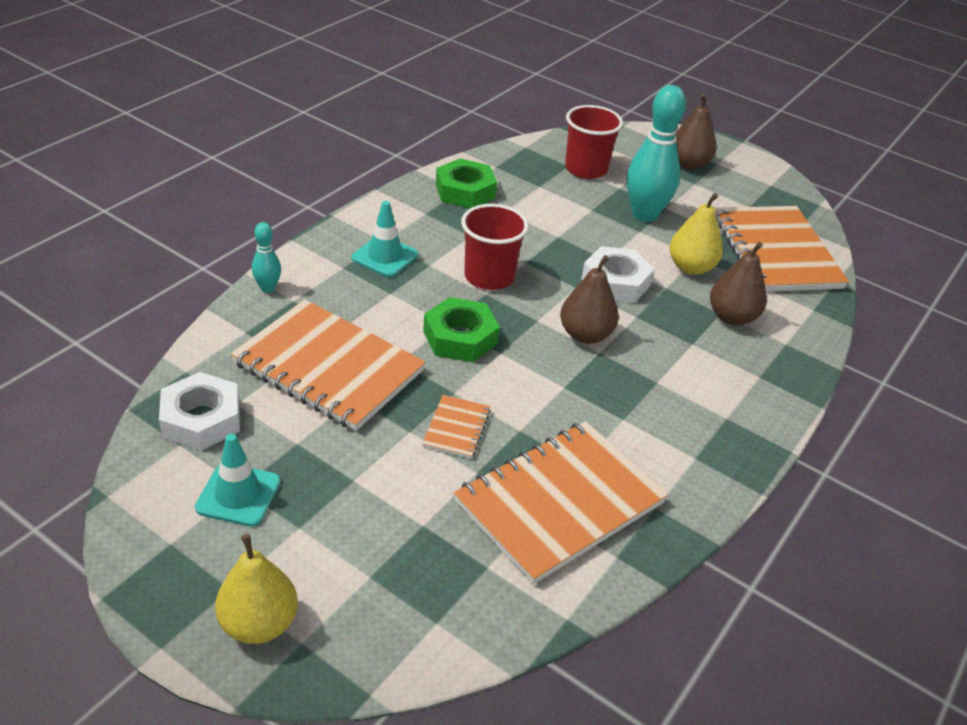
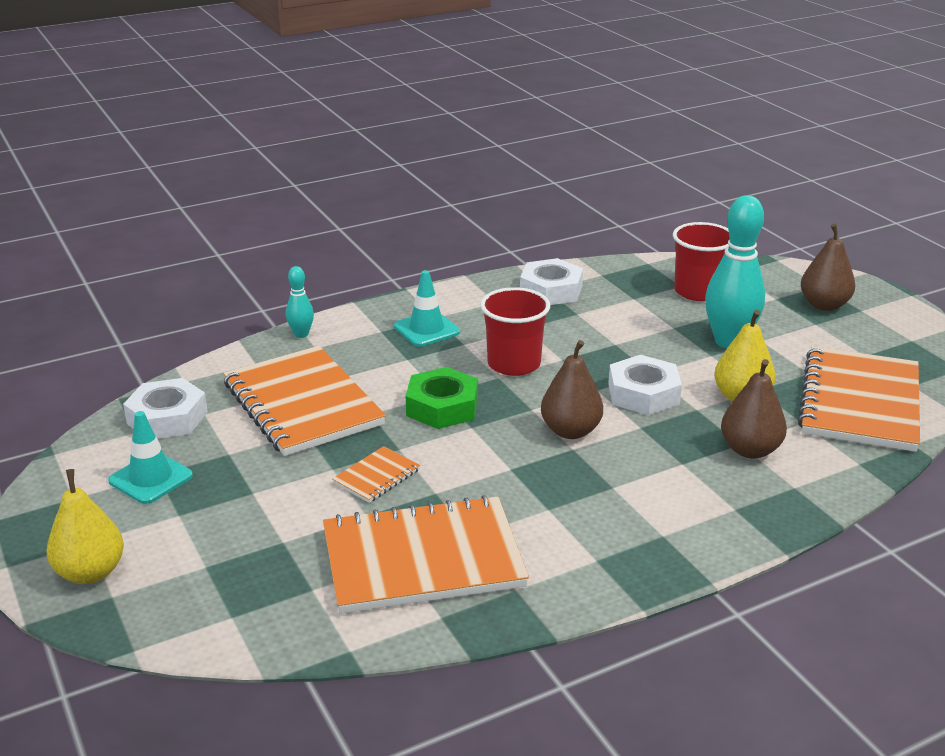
camera: 30 degrees right, 10 degrees down
green nut [436,158,497,208] -> white nut [520,258,583,305]

